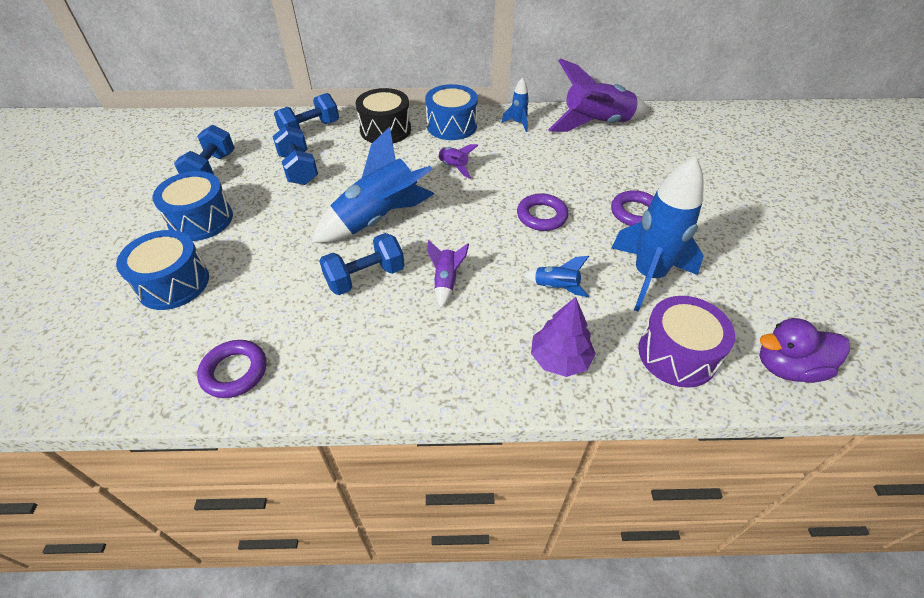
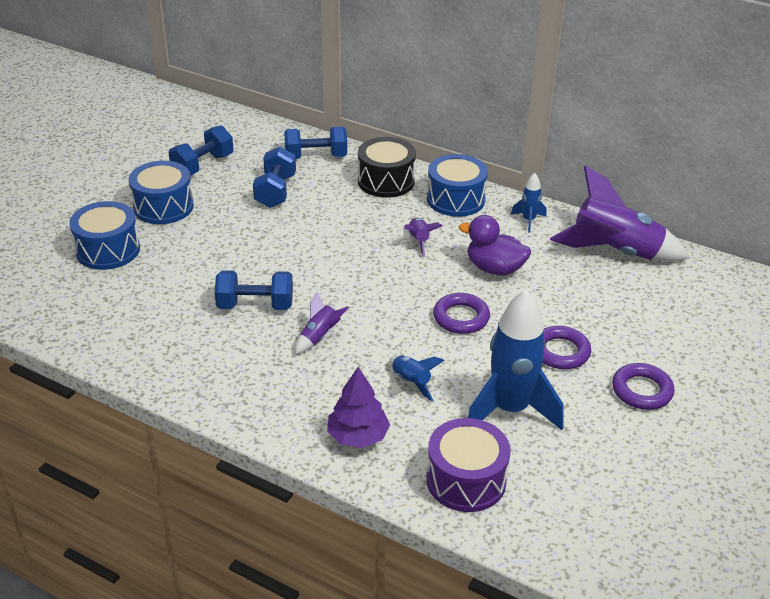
camera: 30 degrees right, 10 degrees down
purple ring [197,340,267,398] -> purple ring moved to [612,363,674,410]
blue rocket [311,127,434,243] -> none
purple duck [759,318,850,383] -> purple duck moved to [459,215,531,276]

